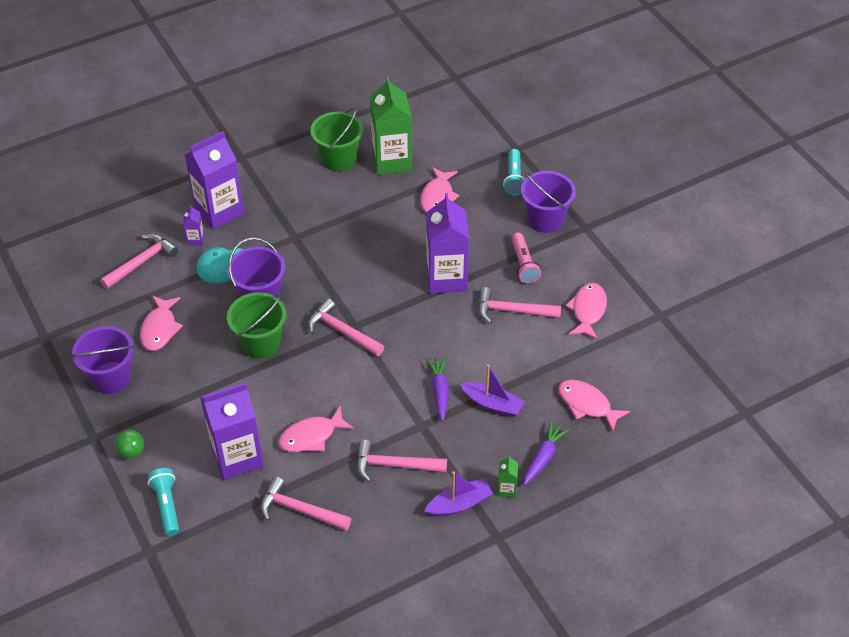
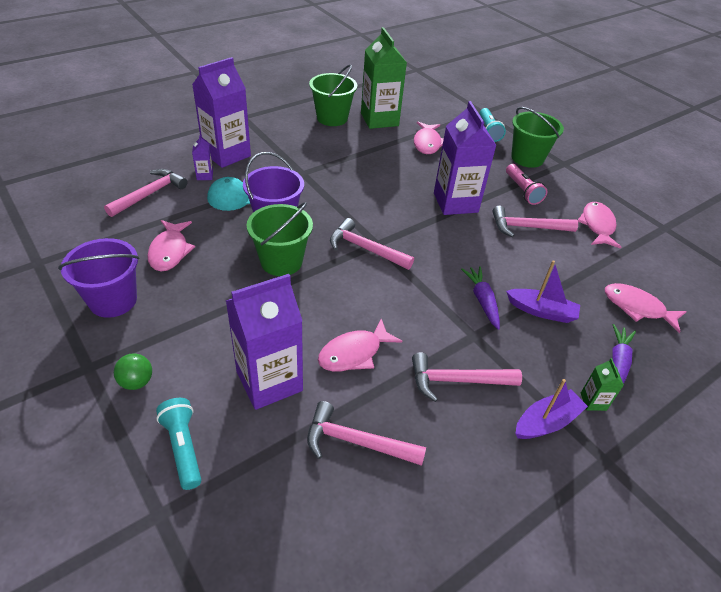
camera: 10 degrees left, 5 degrees down
purple bucket [521,171,576,233] -> green bucket [511,107,564,168]

